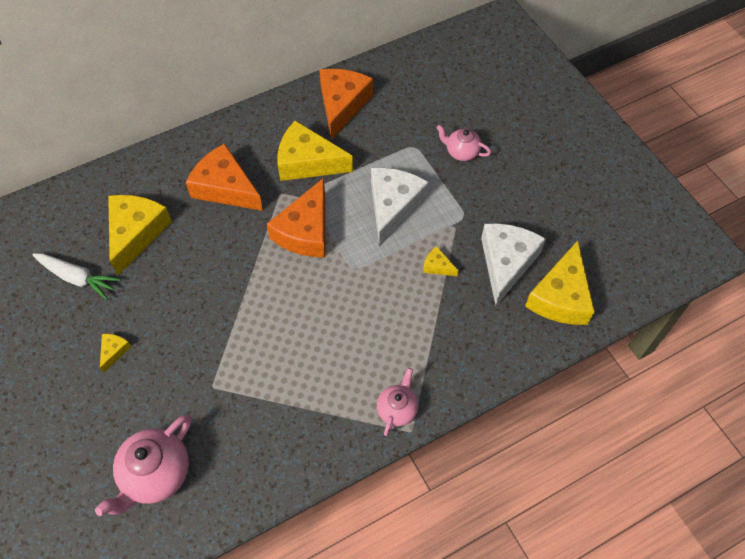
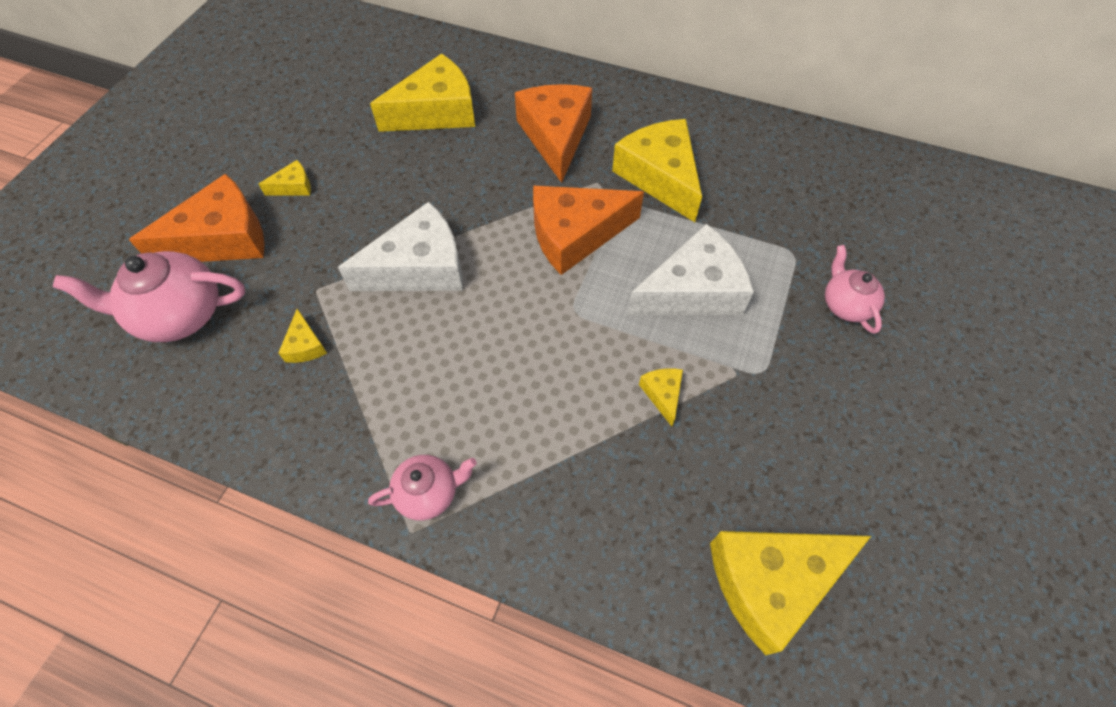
camera: 50 degrees right, 0 degrees up
white carrot [32,253,120,300] -> none
orange cheese [319,69,373,140] -> orange cheese moved to [129,174,265,262]
white cheese [481,223,546,306] -> white cheese moved to [338,202,463,291]
none -> yellow cheese [278,309,327,363]

